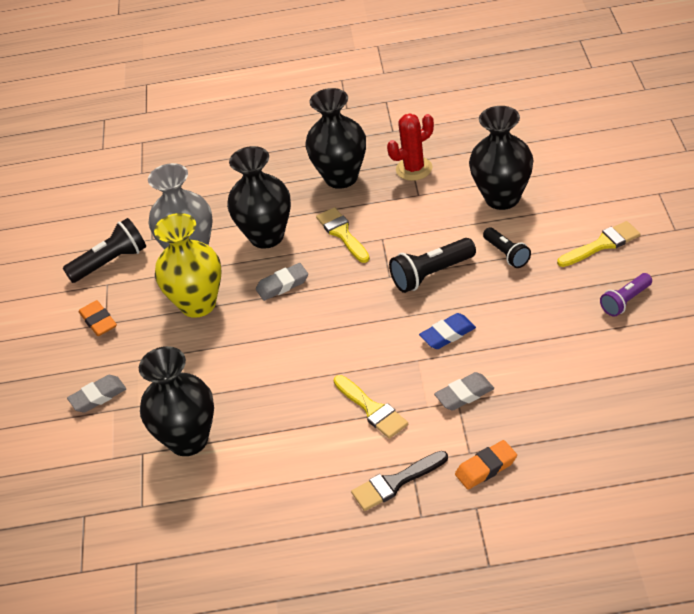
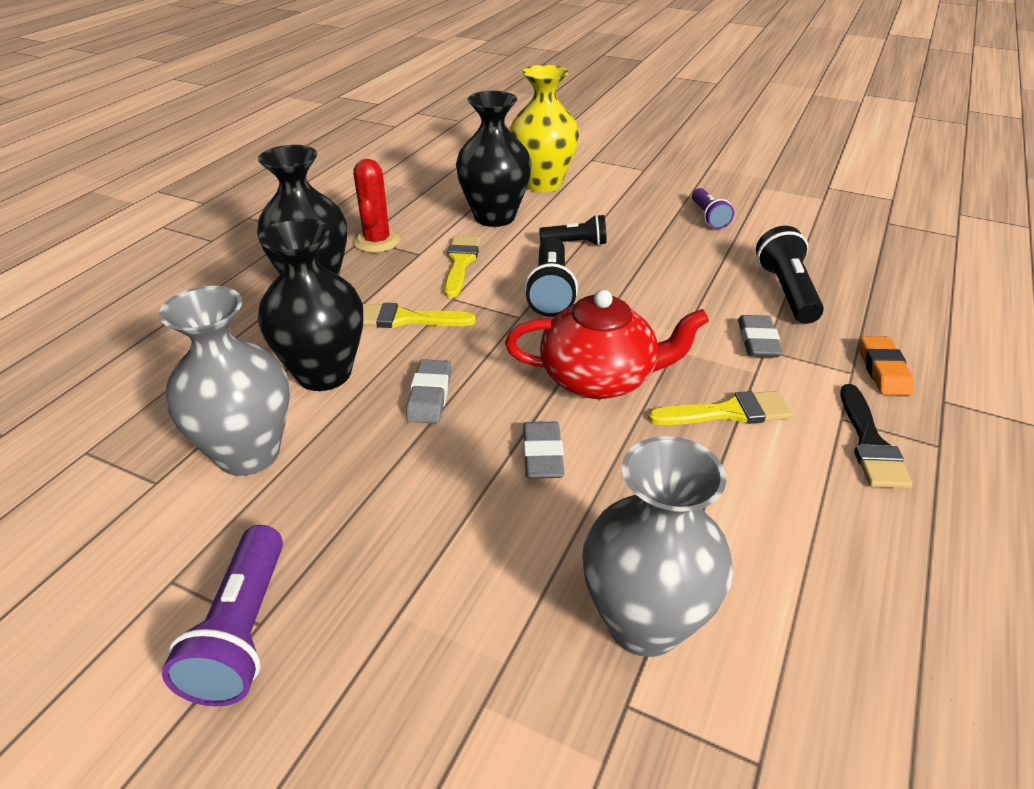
camera: 65 degrees left, 5 degrees down
black flashlight [63,218,146,283] -> black flashlight moved to [756,226,824,324]
grey eraser [67,375,126,413] -> grey eraser moved to [523,422,564,479]
orange eraser [79,300,117,336] -> purple flashlight [162,525,283,706]
black vase [139,346,214,456] -> grey vase [582,436,733,657]
yellow vase [154,213,221,318] -> yellow vase moved to [509,65,579,192]
blue eraser [419,313,476,349] -> none
yellow brush [557,221,640,267] -> yellow brush moved to [444,235,481,298]
none -> red teapot [505,289,709,399]

